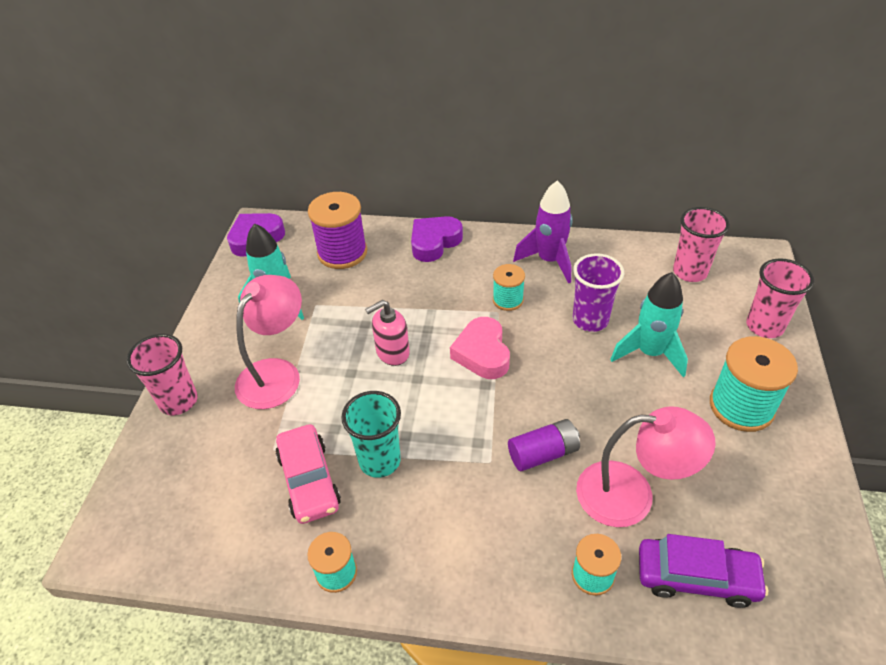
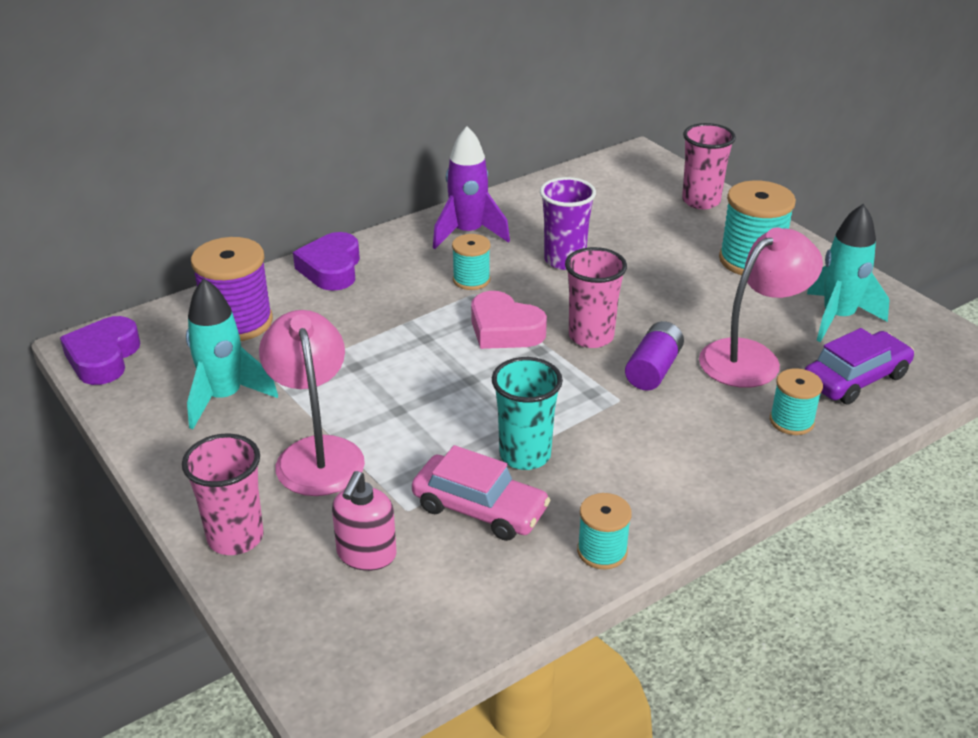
camera: 45 degrees left, 10 degrees down
pink soap dispenser [365,300,410,366] -> pink soap dispenser moved to [332,471,397,571]
turquoise rocket [610,272,688,377] -> turquoise rocket moved to [807,204,889,342]
pink cup [673,207,730,282] -> pink cup moved to [565,247,627,348]

